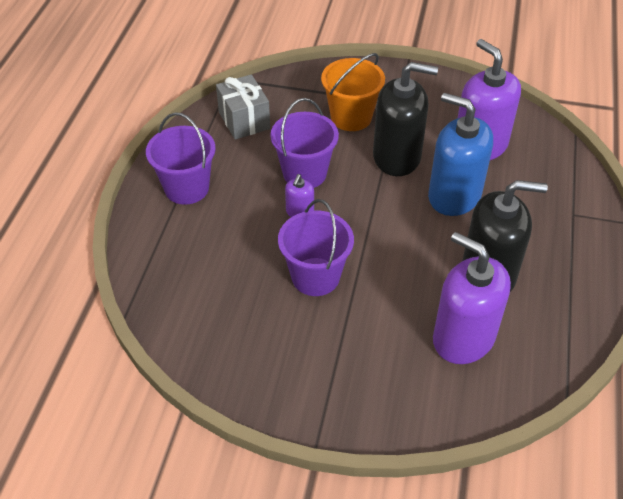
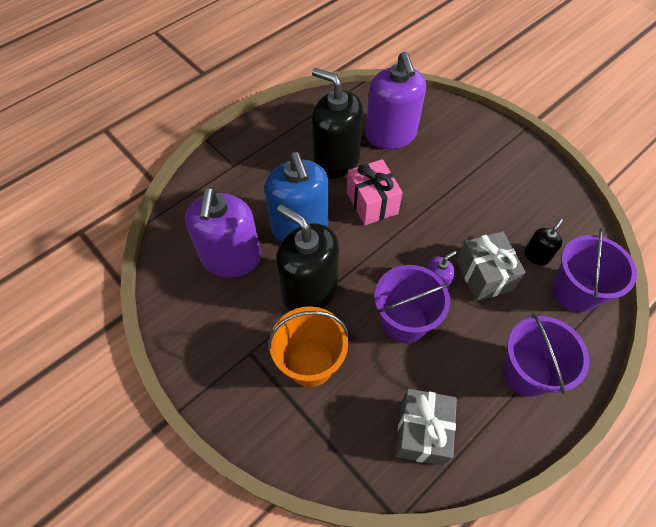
camera: 145 degrees left, 10 degrees up
purple bucket [278,199,354,296] -> purple bucket moved to [552,228,637,312]
none -> pink gift [347,159,403,226]
none -> grey gift [457,231,526,301]
none -> black soap dispenser [524,219,563,265]

